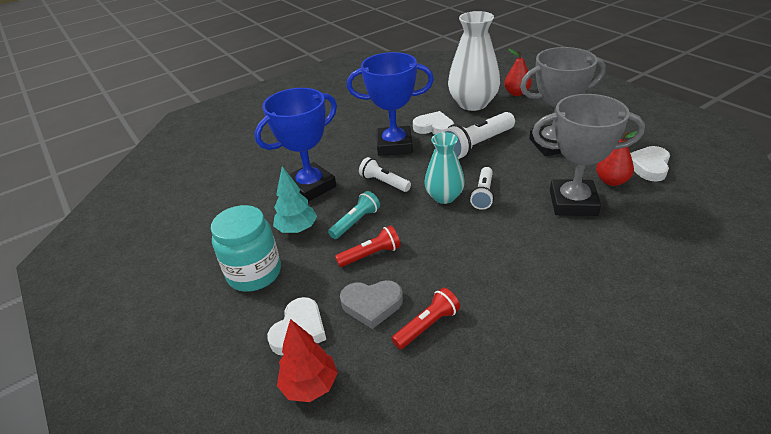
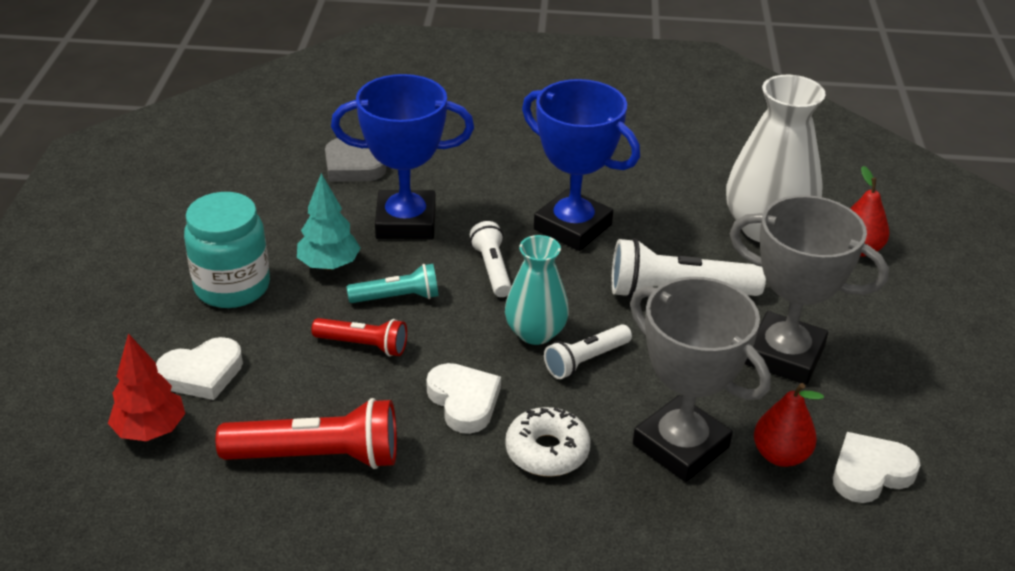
camera: 35 degrees right, 0 degrees up
grey heart [340,280,403,329] -> grey heart moved to [325,138,386,182]
red flashlight [391,287,460,349] -> red flashlight [216,398,397,469], size x1.69
white heart [413,111,454,135] -> white heart moved to [426,363,501,434]
none -> white donut [505,407,590,477]

